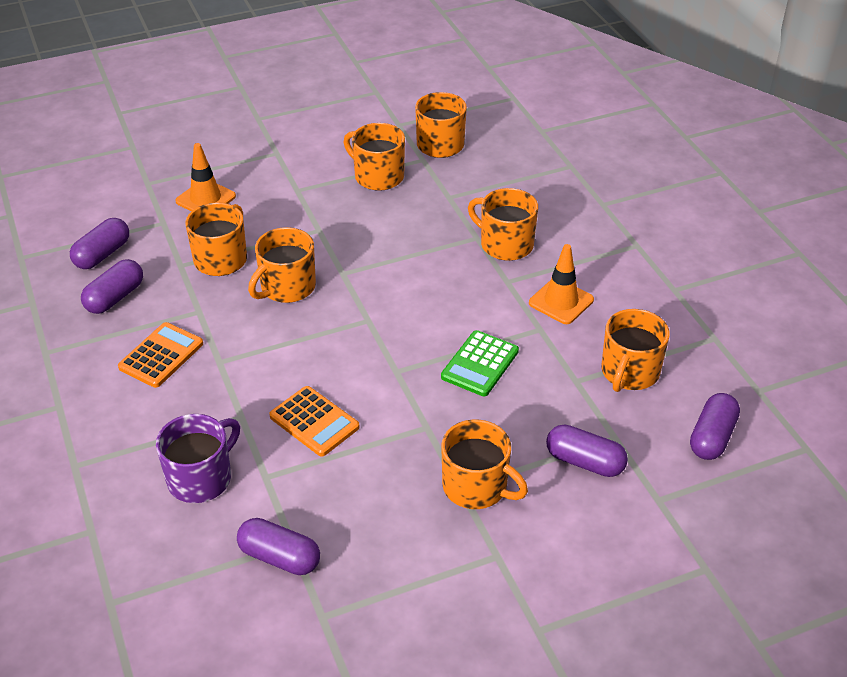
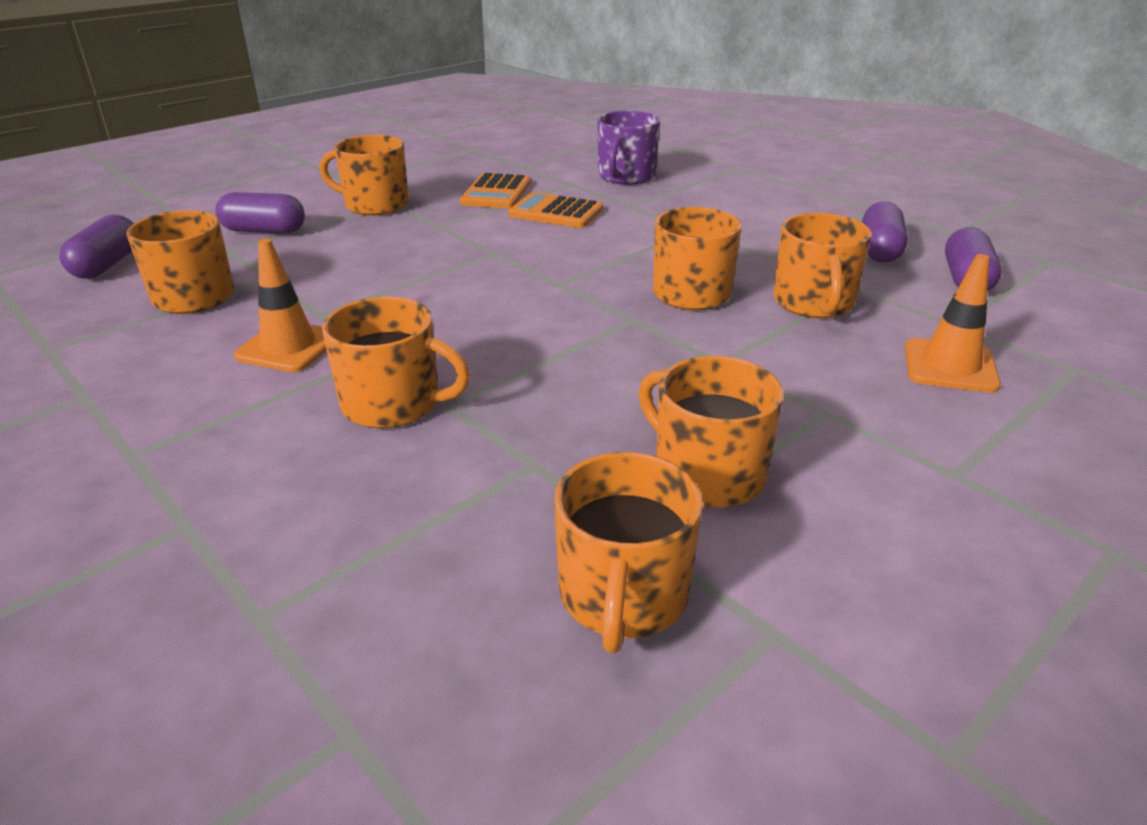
camera: 160 degrees right, 10 degrees down
orange calculator [118,322,203,388] -> orange calculator moved to [460,173,531,209]
purple capsule [237,518,320,575] -> none
orange mug [343,123,405,191] -> orange mug turned 150 degrees counterclockwise [639,356,784,508]
green calculator [441,330,519,397] -> none

